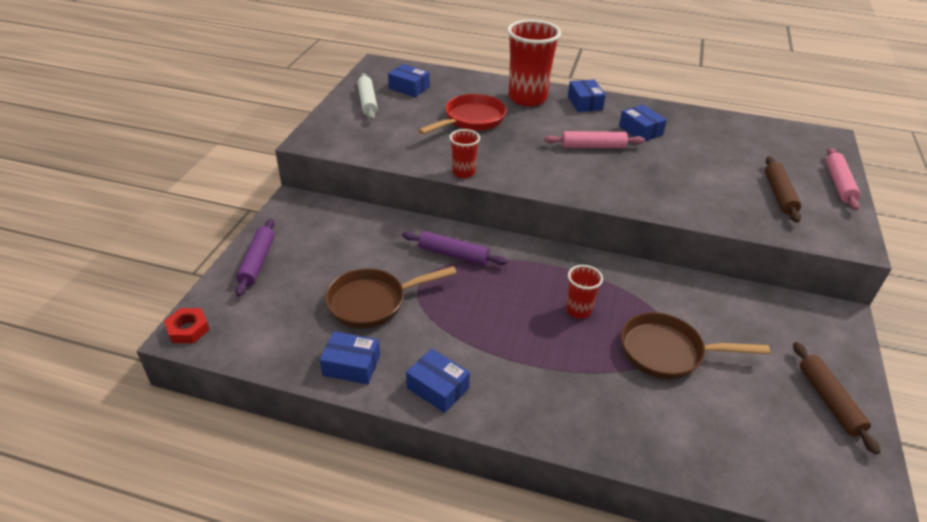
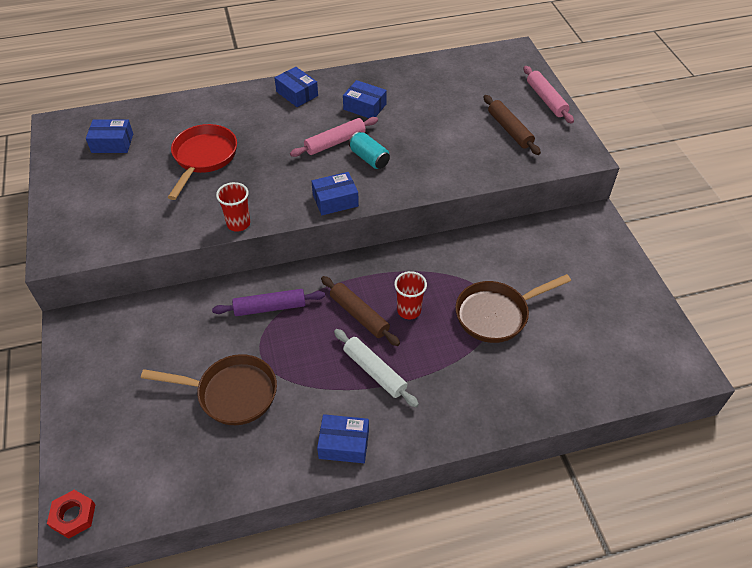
camera: 30 degrees left, 10 degrees up
purple rolling pin [235,219,275,297] -> none
blue box [320,331,380,385] -> blue box moved to [312,172,359,215]
brown pan [325,266,457,328] -> brown pan turned 120 degrees counterclockwise [141,354,277,425]
white rolling pin [357,73,378,120] -> white rolling pin moved to [334,329,419,407]
red cup [507,20,561,106] -> none
brown rolling pin [793,342,880,455] -> brown rolling pin moved to [321,276,400,346]
none -> turquoise can [349,132,390,169]

